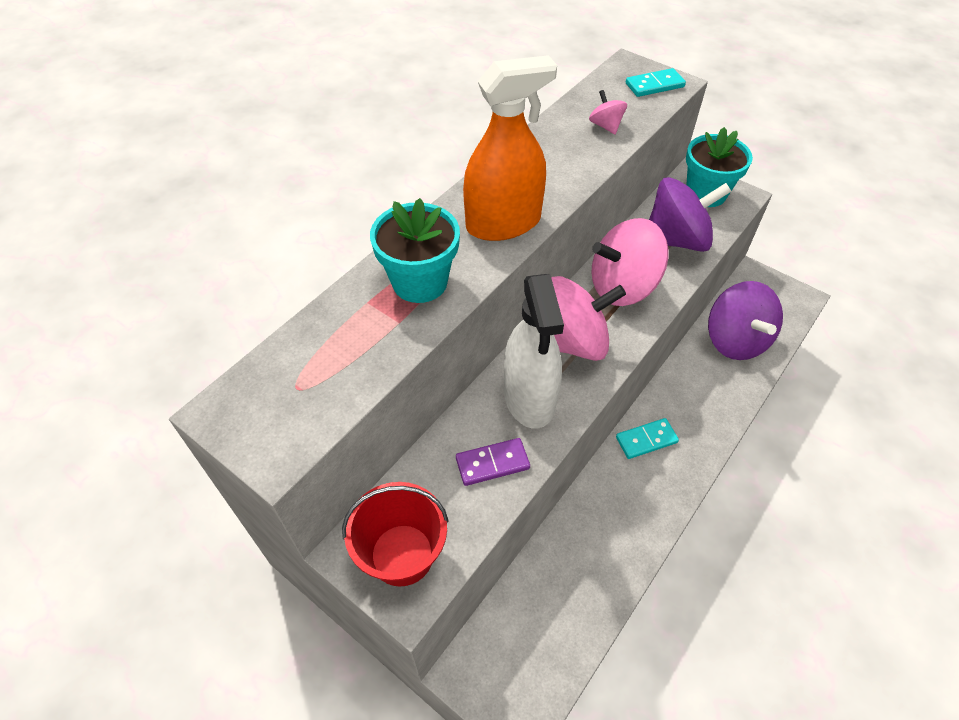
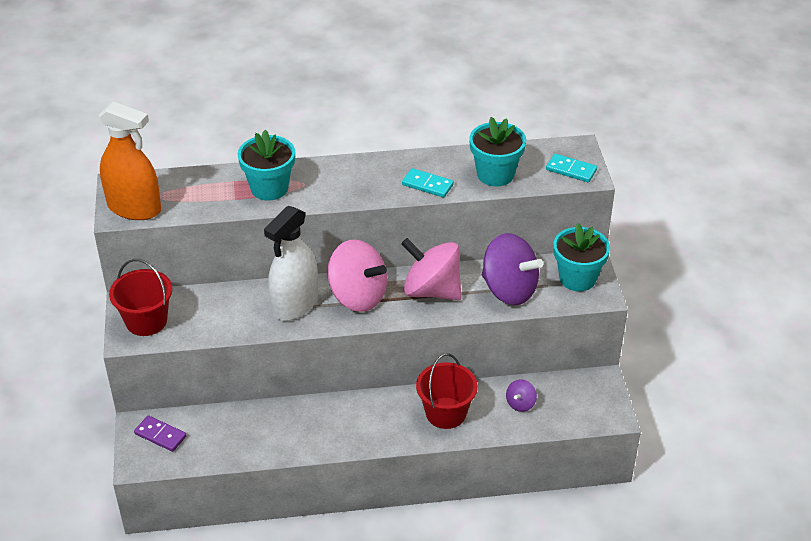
camera: 45 degrees right, 10 degrees down
purple domino [456,438,530,486] -> purple domino moved to [134,415,187,452]
orange spray bottle [463,55,557,241] -> orange spray bottle moved to [99,102,161,220]
pink spinning top [589,90,627,134] -> turquoise flower pot [469,117,526,186]
turquoise domino [616,418,679,459] -> turquoise domino moved to [402,168,454,198]
purple spinning top [708,281,783,360] -> purple spinning top [506,380,537,412], size x0.45
none -> red bucket [416,353,478,429]

